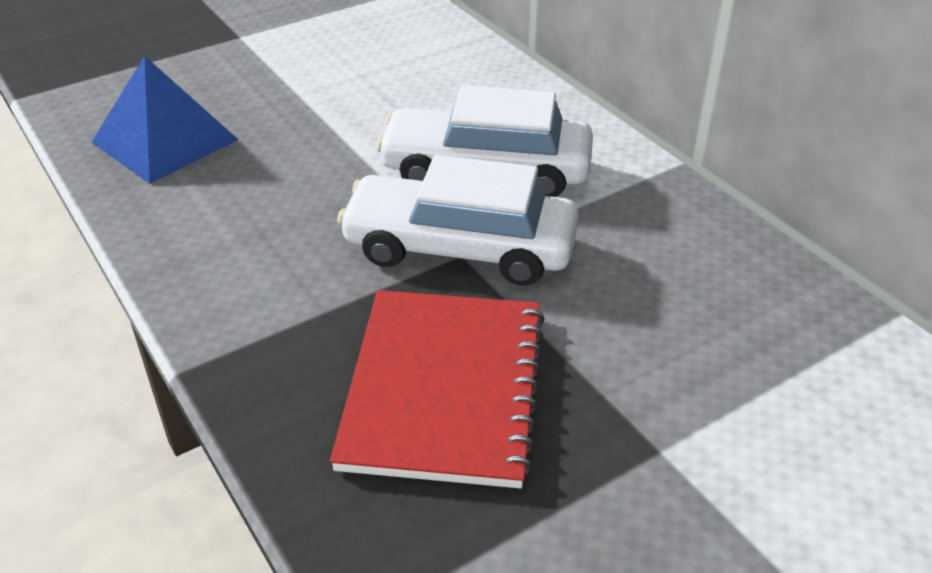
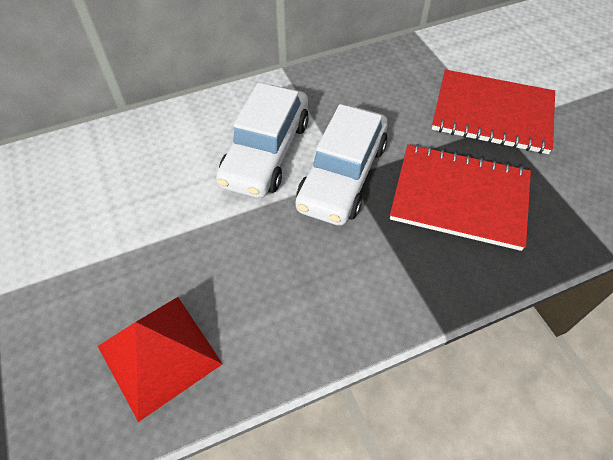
camera: 80 degrees left, 15 degrees up
blue pyramid [91,56,239,184] -> red pyramid [98,297,222,422]
none -> red notebook [432,69,555,154]

